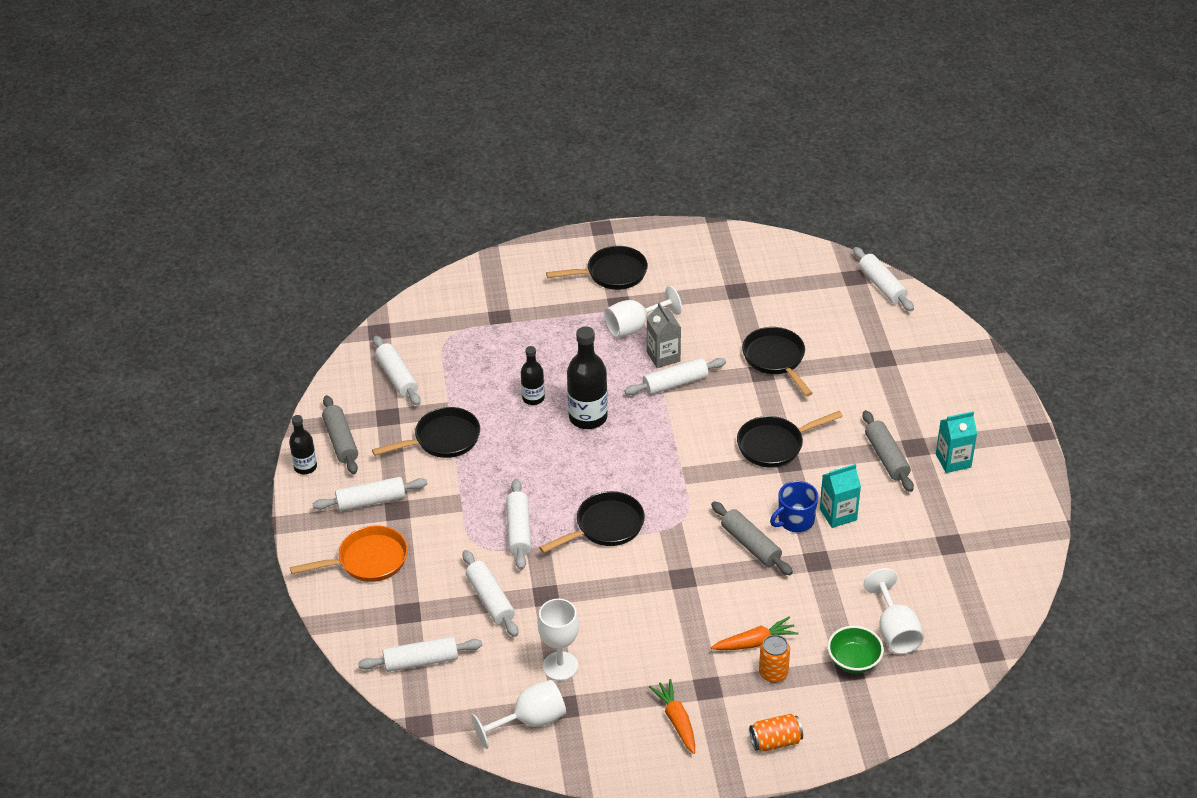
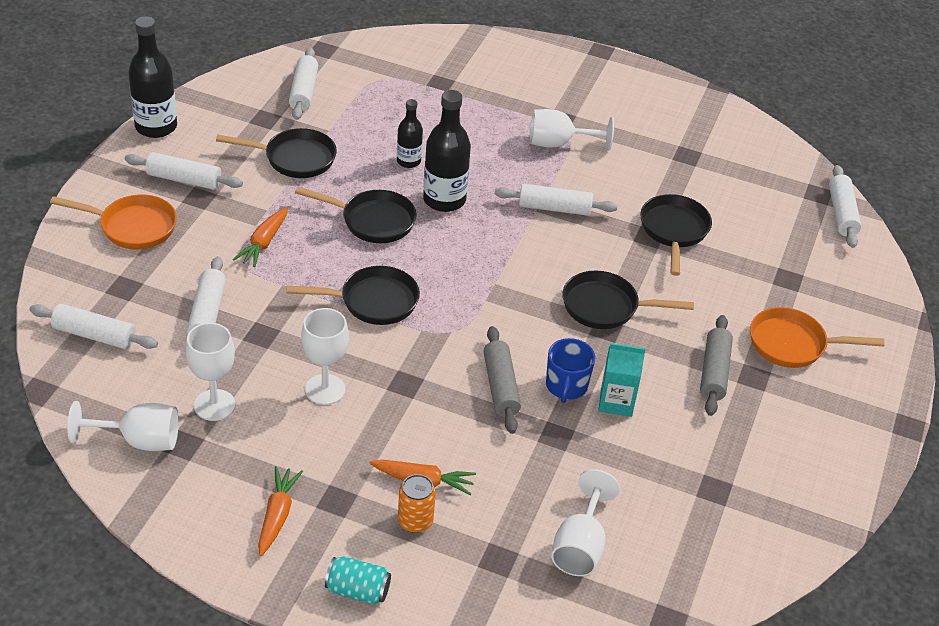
camera: 25 degrees right, 0 degrees up
black bottle [289,415,317,474] -> black bottle [128,16,177,138], size x1.71
grey rolling pin [322,395,358,474] -> none
white rolling pin [506,479,531,570] -> none
black pan [546,246,648,290] -> black pan moved to [295,187,417,243]
grey carton [647,302,681,368] -> none
orange can [749,714,803,751] -> turquoise can [325,556,391,605]
blue mug [770,481,819,532] -> blue mug turned 75 degrees counterclockwise [546,338,595,403]
green bowl [827,626,884,673] -> none
turquoise carton [936,411,977,473] -> none
none -> orange carrot [233,207,288,267]
none -> white goblet [301,308,349,405]
none -> orange pan [750,307,885,368]

